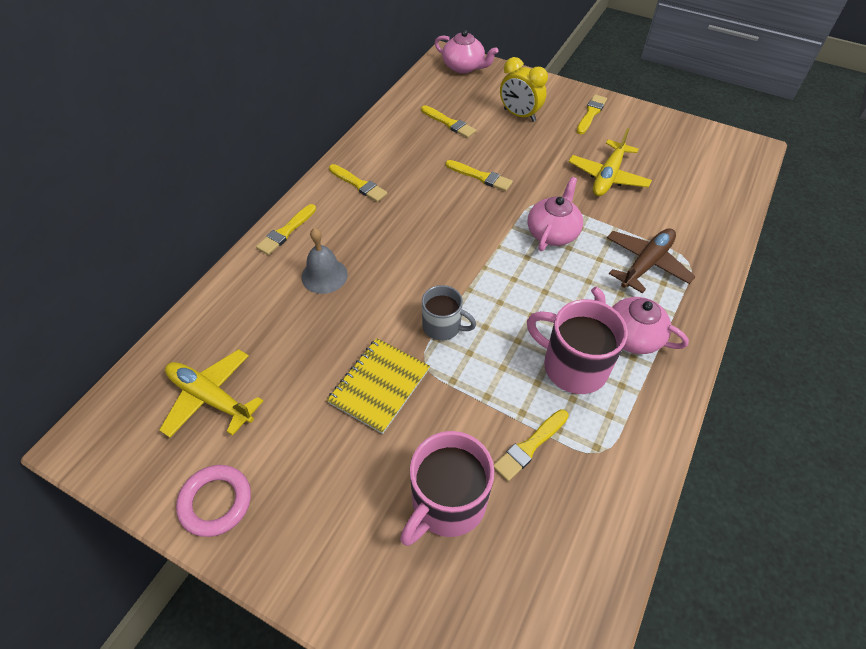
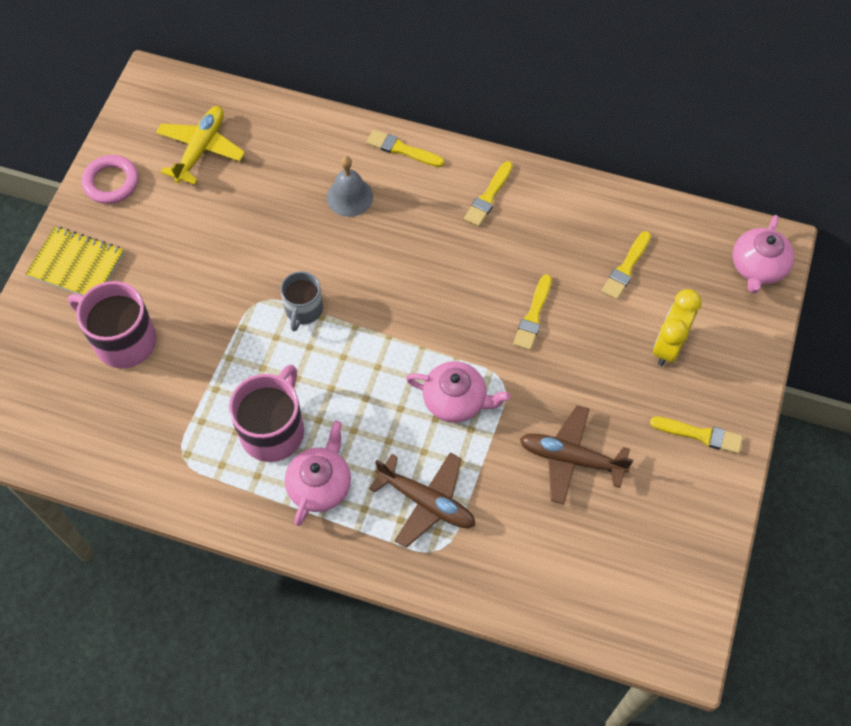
camera: 80 degrees right, 10 degrees up
yellow notebook [327,338,430,434] -> yellow notebook moved to [25,226,124,295]
yellow brush [494,409,569,481] -> none
yellow plane [569,128,652,196] -> brown plane [520,405,633,505]

